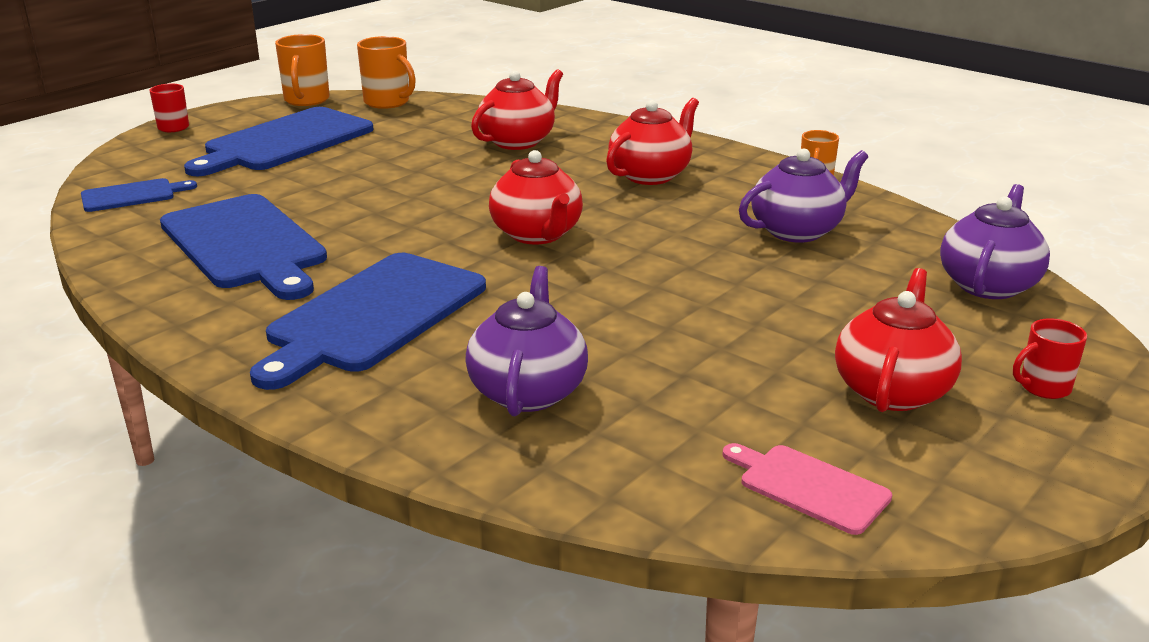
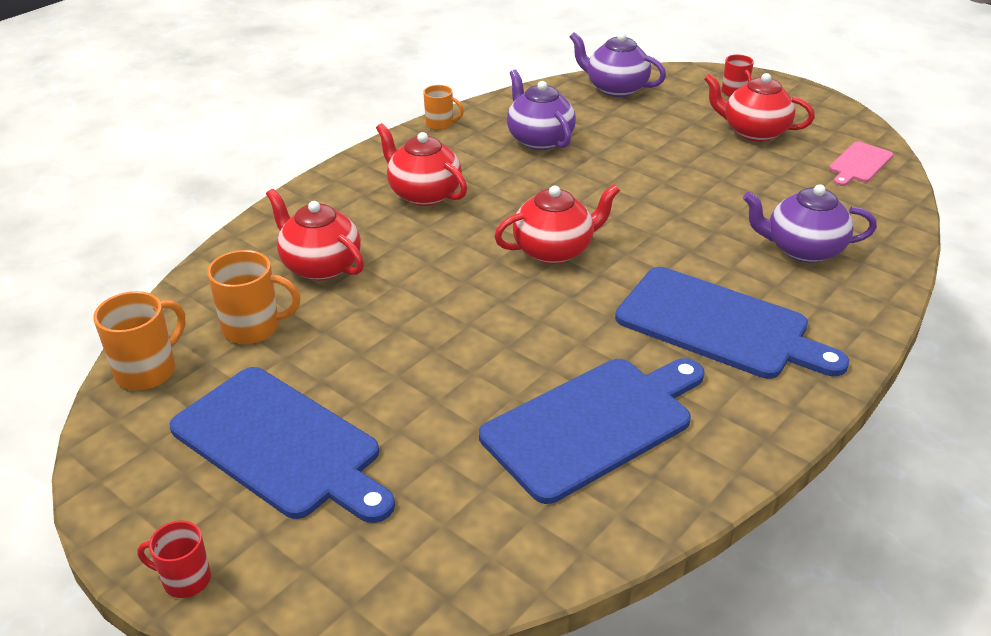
camera: 90 degrees left, 10 degrees up
blue cutting board [81,178,197,212] -> none
orange mug [275,34,330,106] -> orange mug moved to [207,250,301,344]

